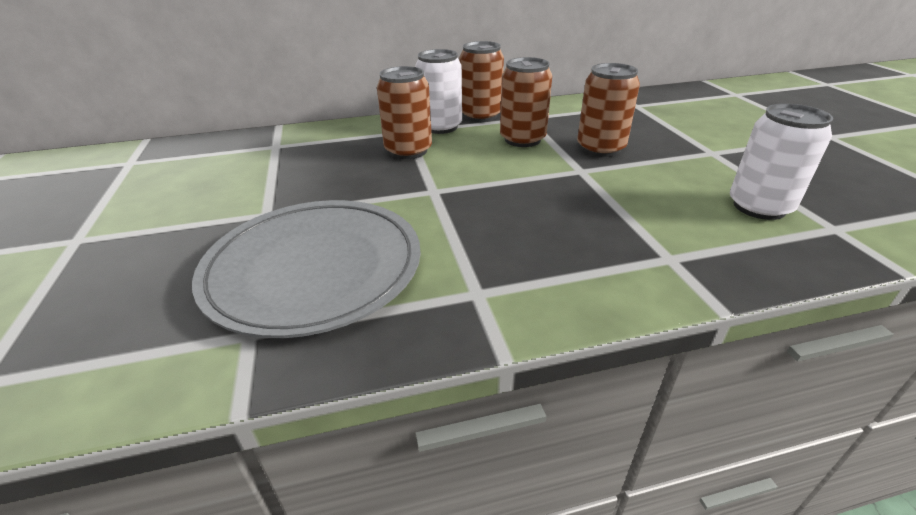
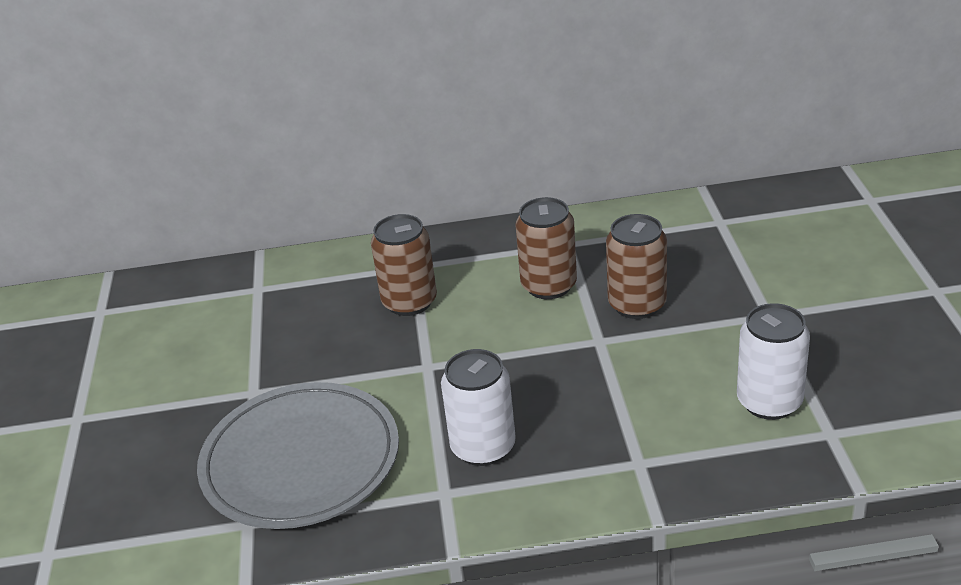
camera: 10 degrees right, 0 degrees up
white can [415,49,462,134] -> white can moved to [441,349,516,466]
brown can [459,41,504,122] -> none

